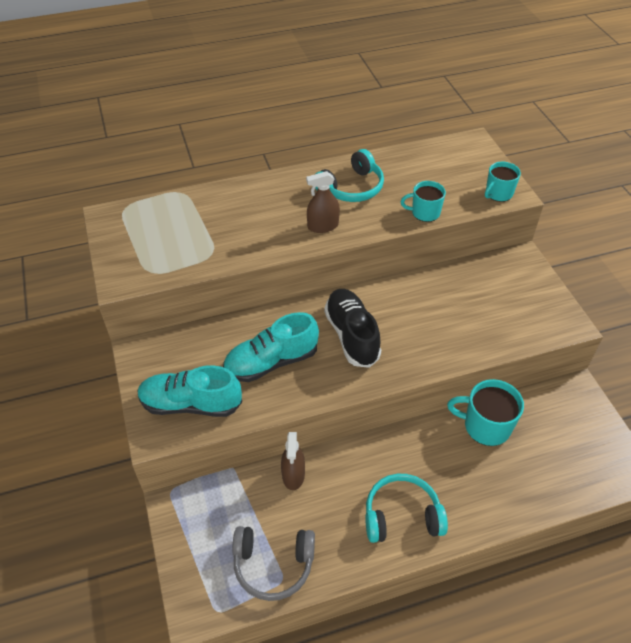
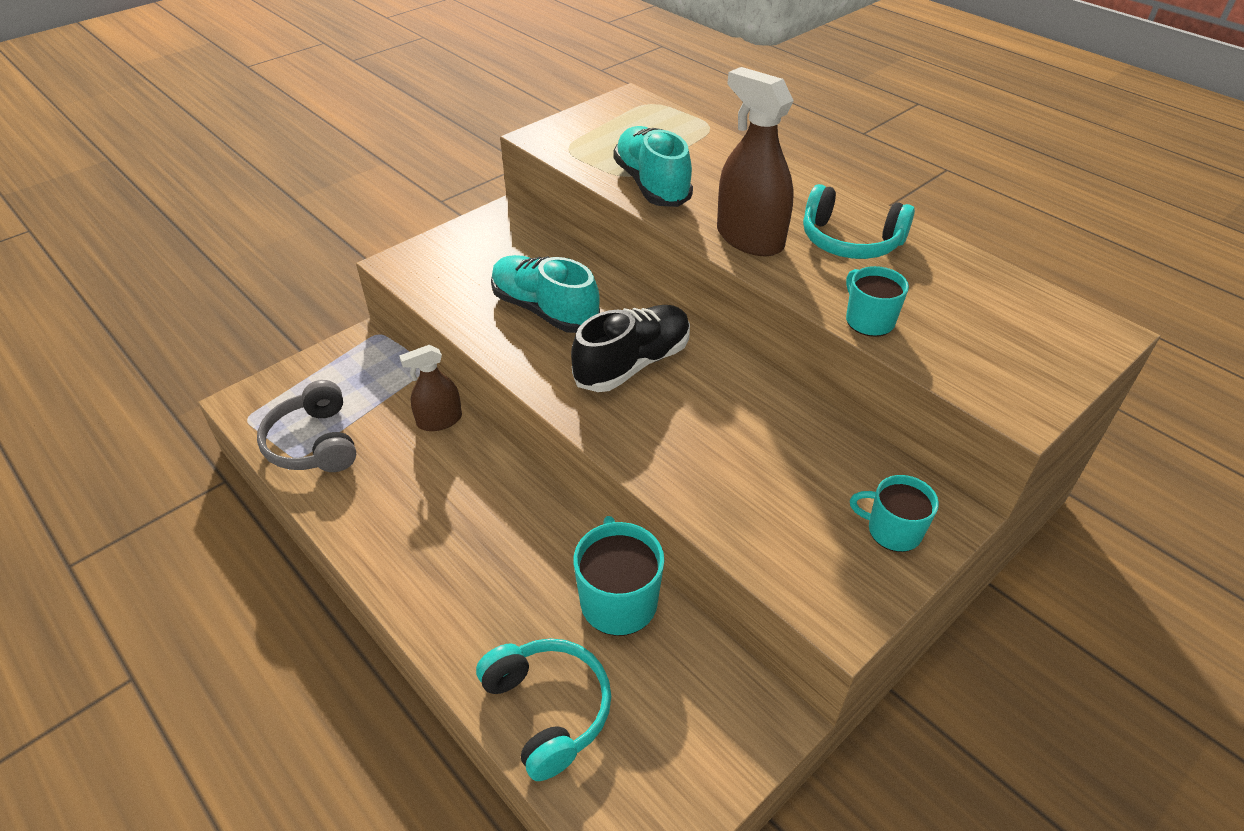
camera: 65 degrees right, 5 degrees down
turquoise shoe [137,365,242,417] -> turquoise shoe moved to [613,126,693,207]
brown spray bottle [306,171,340,233] -> brown spray bottle [717,67,794,256], size x1.65
turquoise headphones [365,474,448,543] -> turquoise headphones moved to [476,638,611,781]
turquoise mug [485,162,521,202] -> turquoise mug moved to [850,475,939,552]

